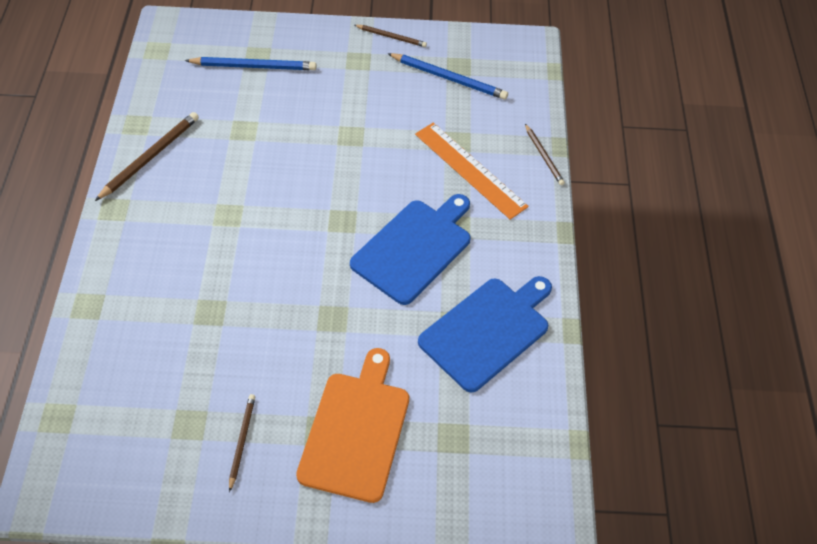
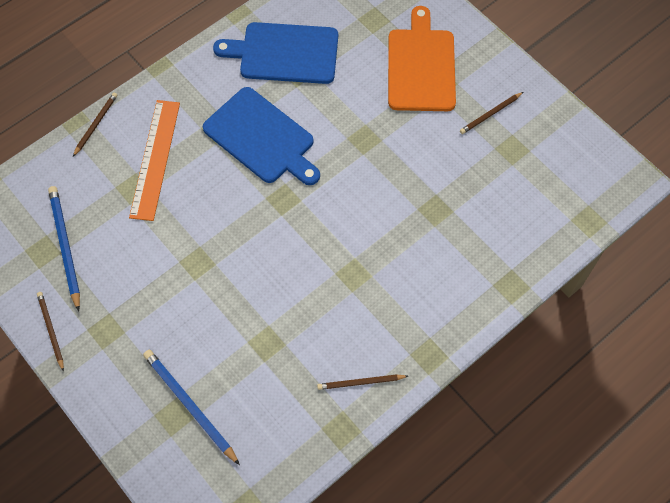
camera: 130 degrees left, 10 degrees up
brown pencil [95,112,199,201] -> brown pencil [317,374,408,390], size x0.61
orange cutting board [296,348,409,503] -> orange cutting board turned 120 degrees clockwise [388,6,456,111]
blue cutting board [350,194,471,305] -> blue cutting board turned 135 degrees counterclockwise [203,87,320,185]

